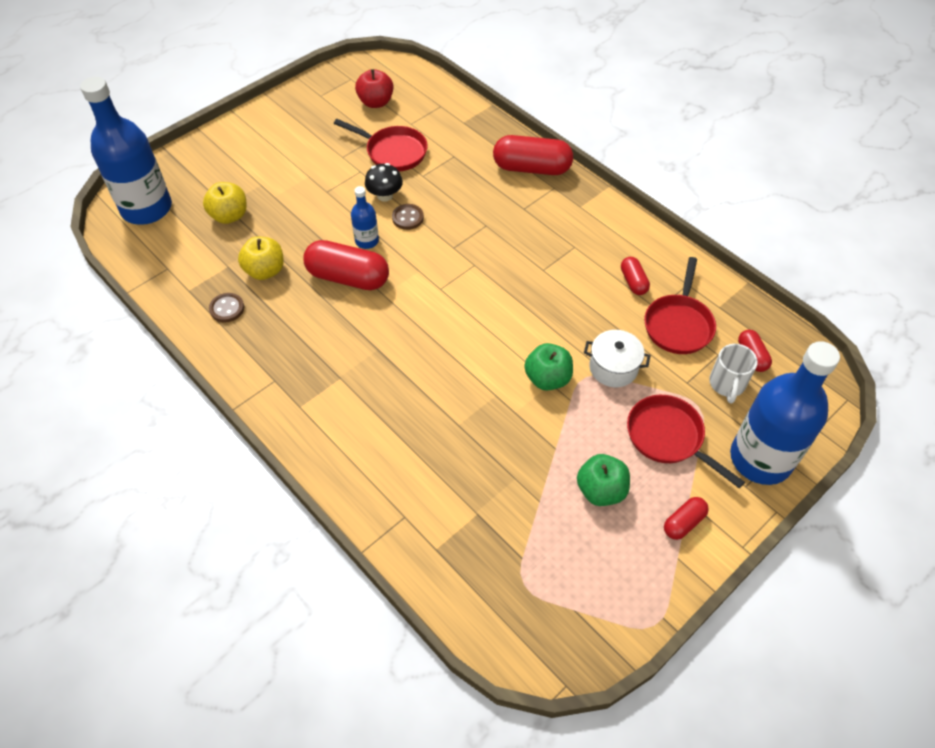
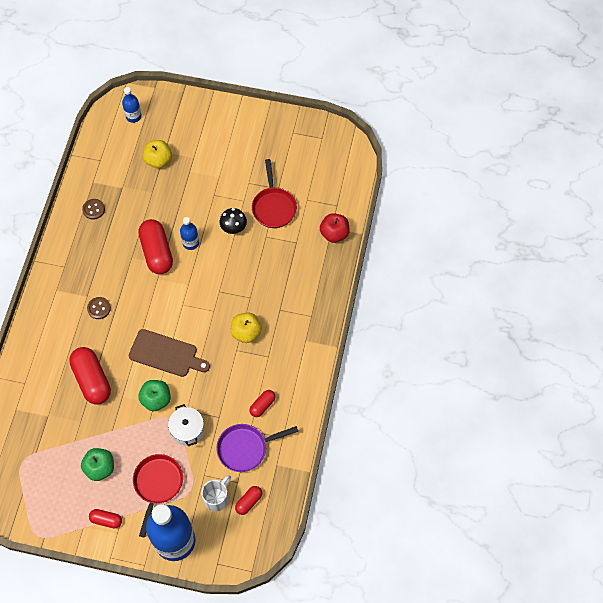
camera: 55 degrees right, 10 degrees up
blue bottle [80,77,172,225] -> blue bottle [122,87,142,123], size x0.46
yellow apple [238,237,284,280] -> yellow apple moved to [231,312,262,343]
red apple [355,69,393,108] -> red apple moved to [320,213,350,243]
brown button [392,204,424,230] -> brown button moved to [87,297,111,319]
red capsule [493,135,573,175] -> red capsule moved to [69,347,111,405]
red pan [644,257,716,354] -> purple pan [216,424,298,472]
white mug [709,344,758,404] -> white mug turned 150 degrees clockwise [201,475,231,511]
none -> brown cutting board [129,329,210,377]

